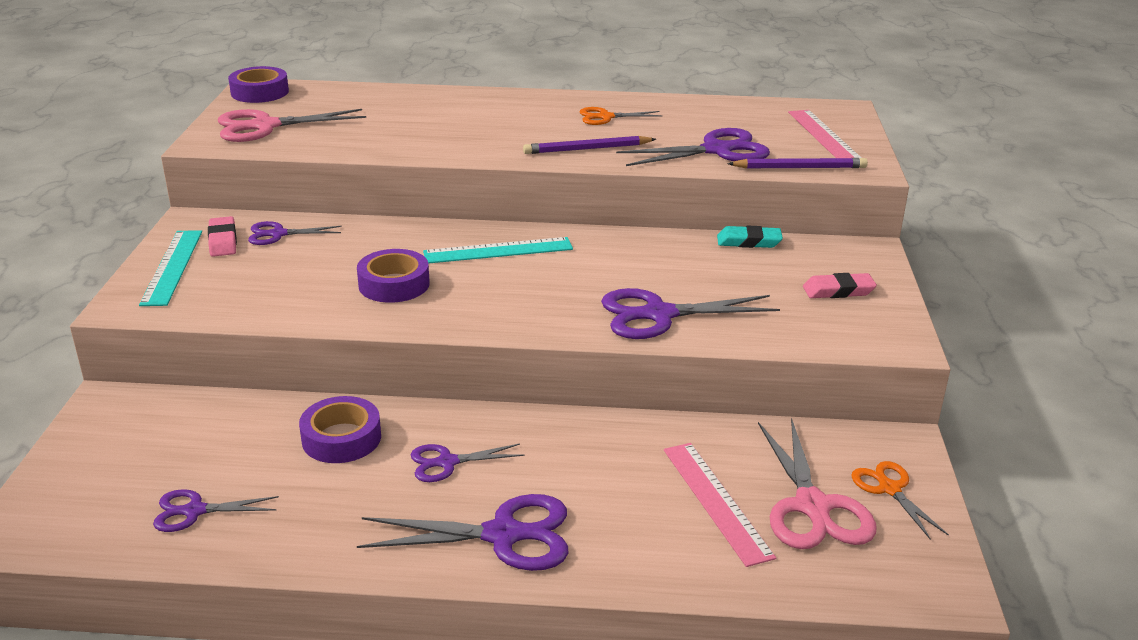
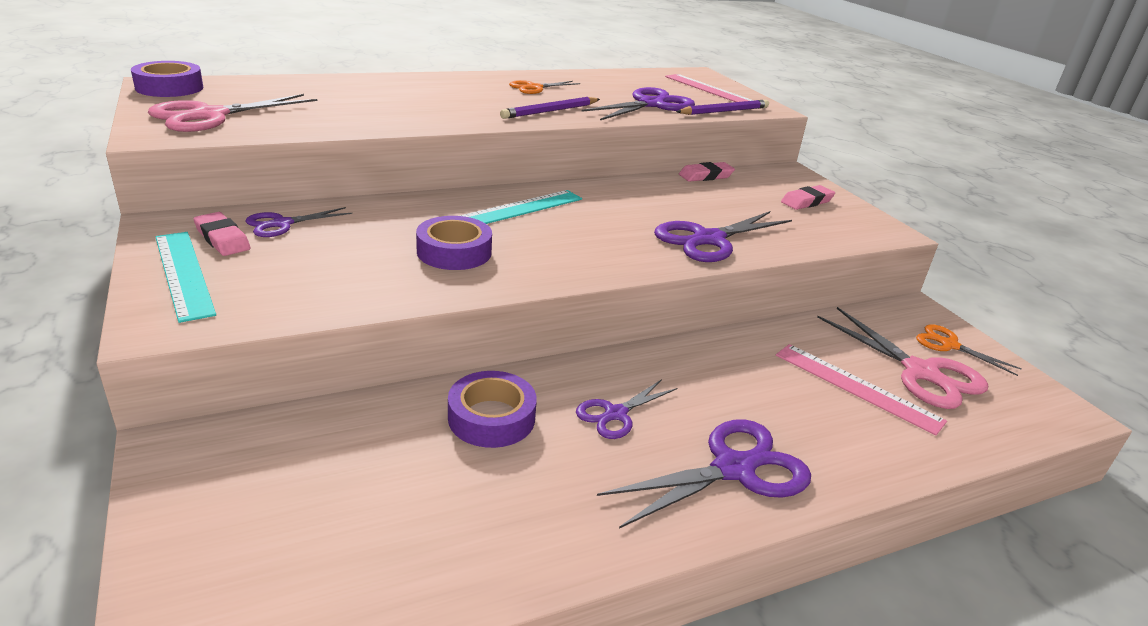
camera: 30 degrees left, 0 degrees up
purple scissors [153,489,279,532] -> none
turquoise eraser [717,226,783,248] -> pink eraser [679,162,735,182]

